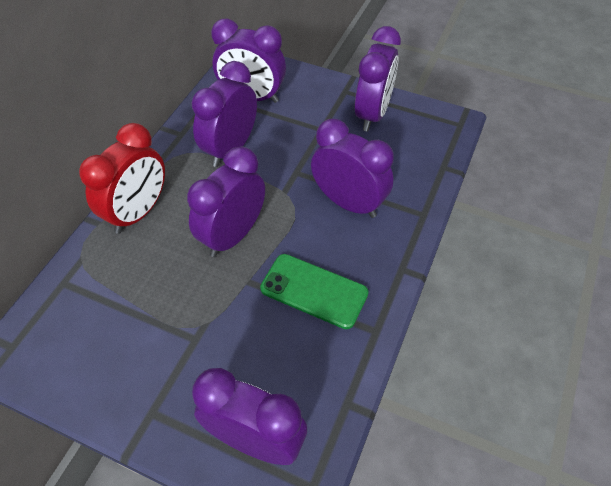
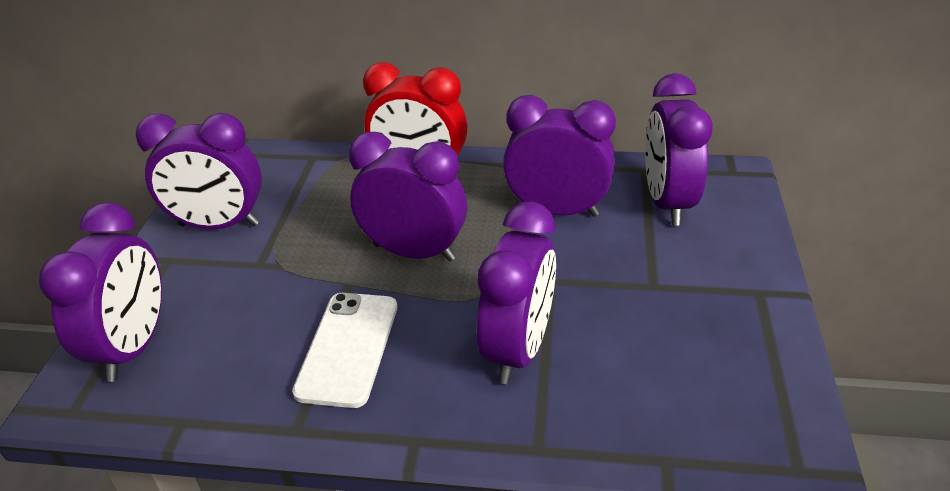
camera: 75 degrees right, 15 degrees down
green phone [260,254,369,329] -> white phone [292,293,397,408]
purple clock [355,26,401,131] -> purple clock moved to [135,113,262,229]

